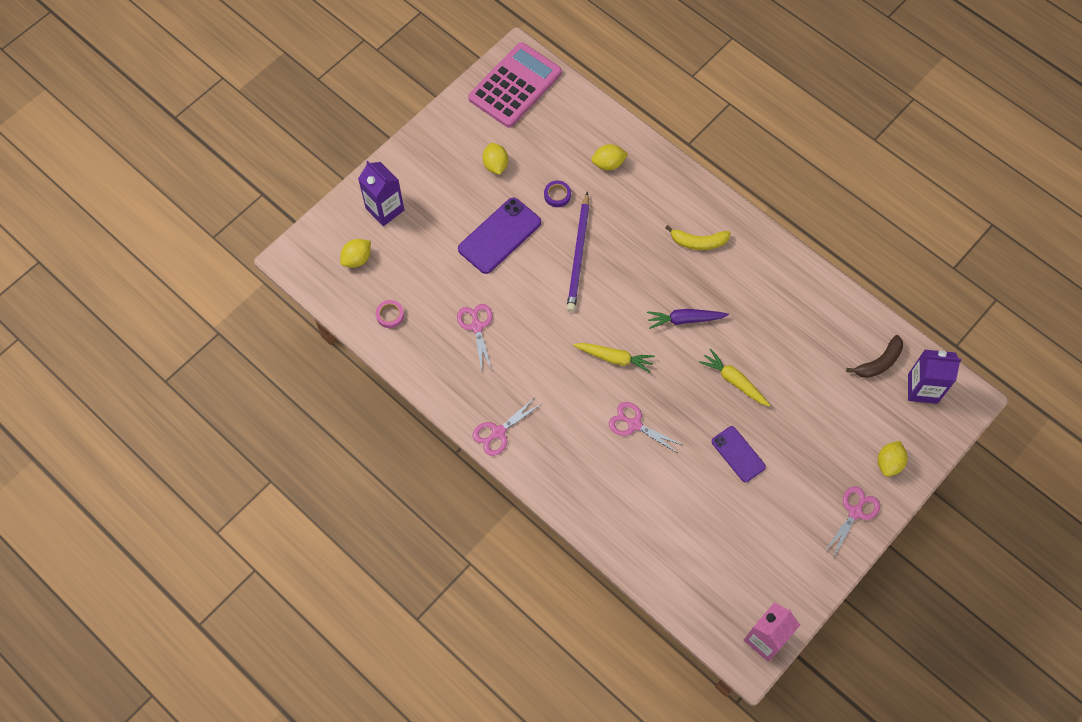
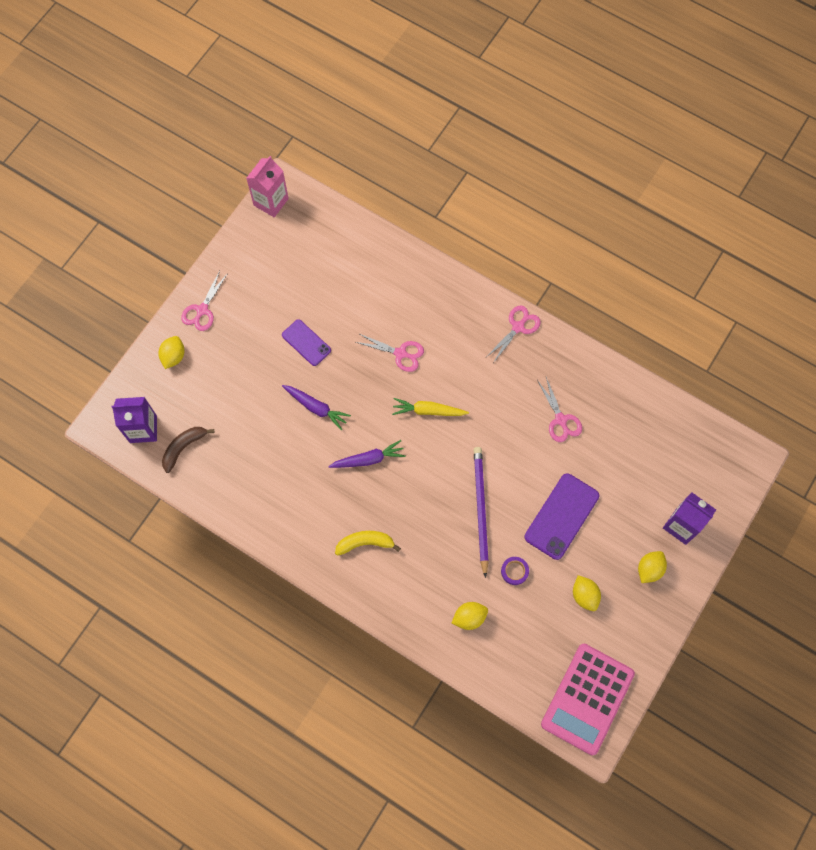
camera: 170 degrees right, 5 degrees up
yellow lemon [340,239,371,267] -> yellow lemon moved to [638,551,667,583]
pink tape [376,300,404,328] -> none
yellow carrot [699,349,770,407] -> purple carrot [282,385,351,430]

